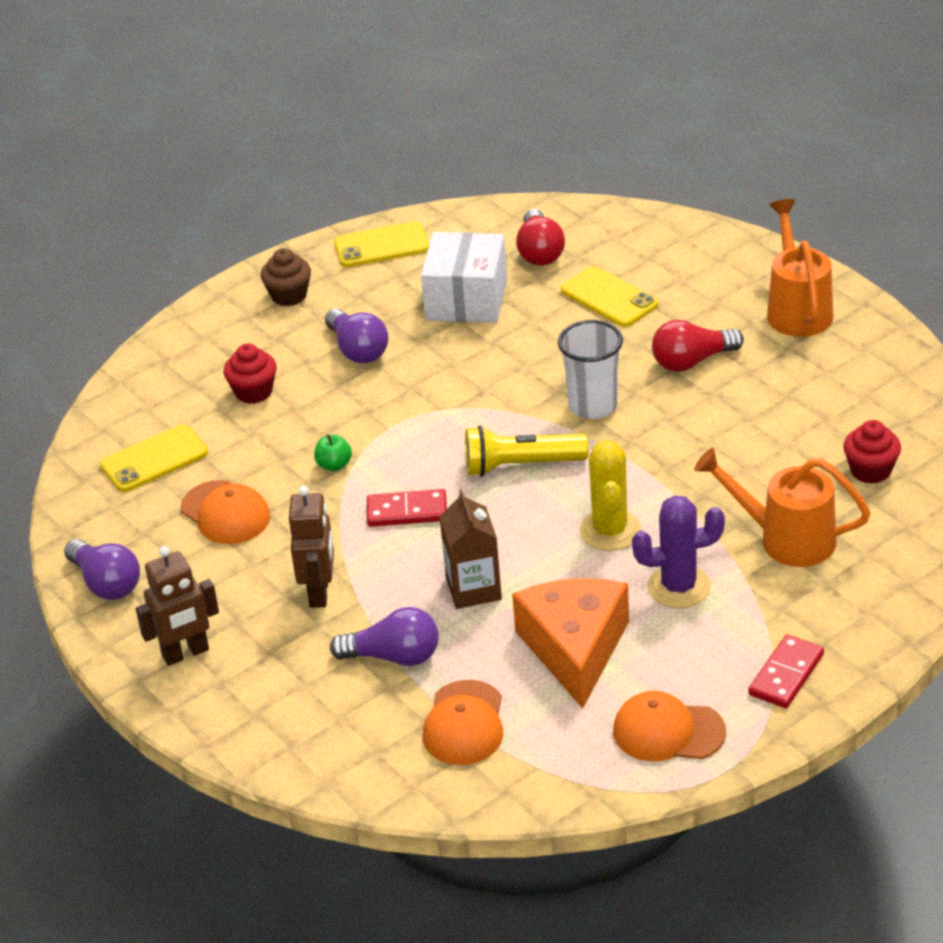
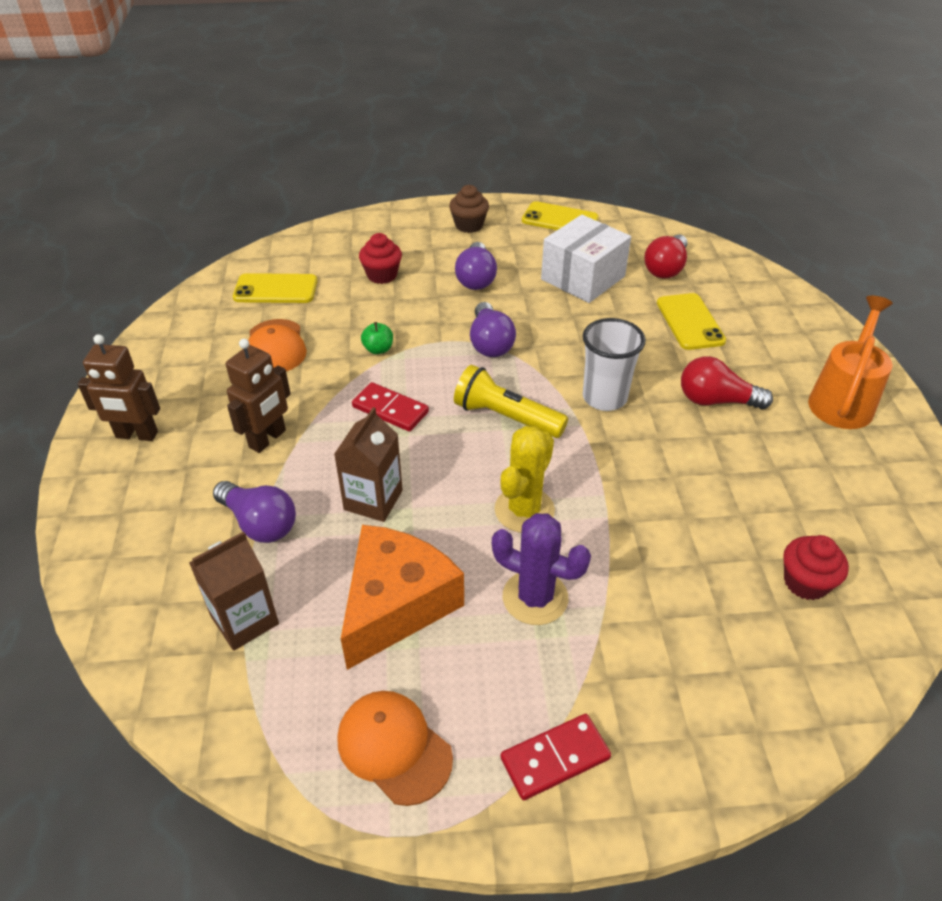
camera: 30 degrees right, 5 degrees up
purple light bulb [64,539,140,600] -> purple light bulb moved to [470,302,516,357]
orange cap [423,680,503,765] -> brown carton [189,531,279,651]
orange watering can [694,448,871,567] -> none

